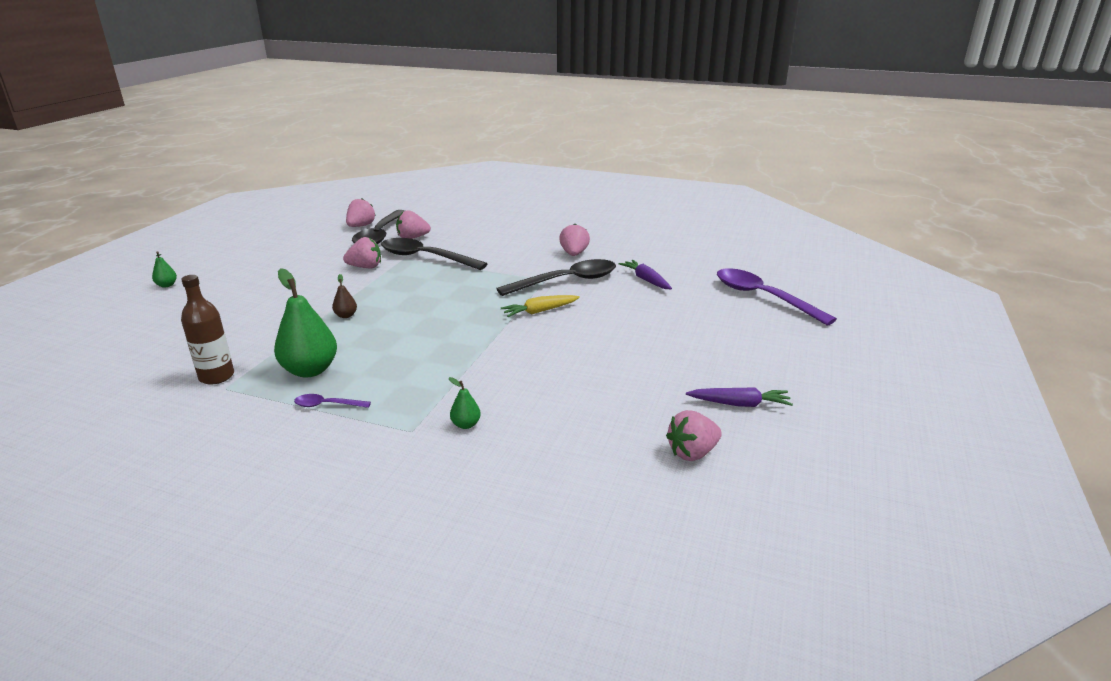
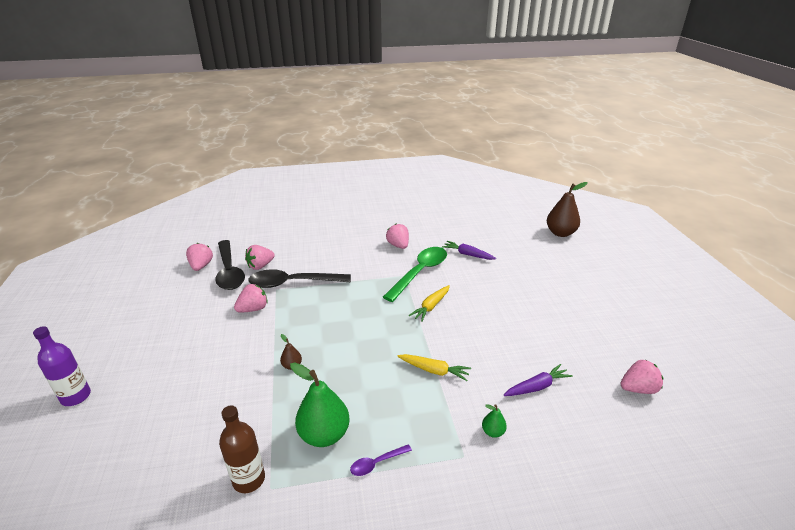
camera: 30 degrees left, 5 degrees up
green pear [152,252,177,288] -> purple bottle [33,326,91,406]
black spoon [496,259,616,296] -> green spoon [383,247,447,302]
pink strawberry [666,410,722,461] -> pink strawberry turned 135 degrees counterclockwise [620,360,663,394]
purple carrot [686,387,793,407] -> purple carrot moved to [504,364,573,396]
purple spoon [717,268,837,326] -> none
none -> yellow carrot [397,354,471,381]
none -> brown pear [547,182,588,237]

